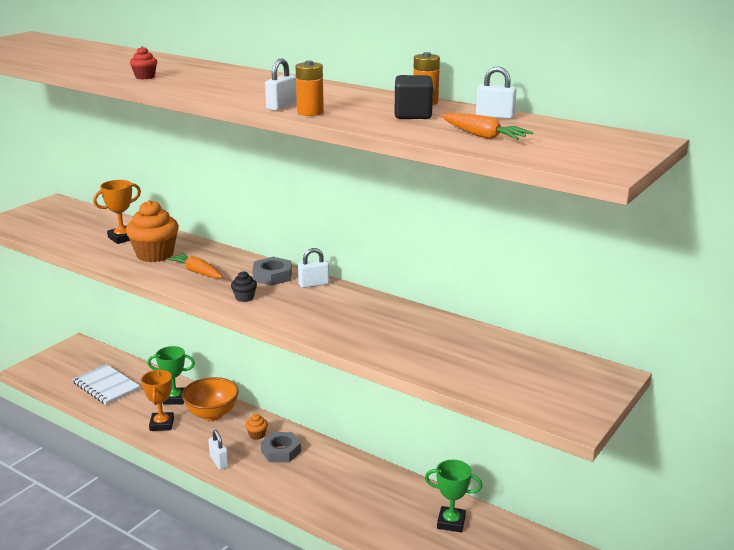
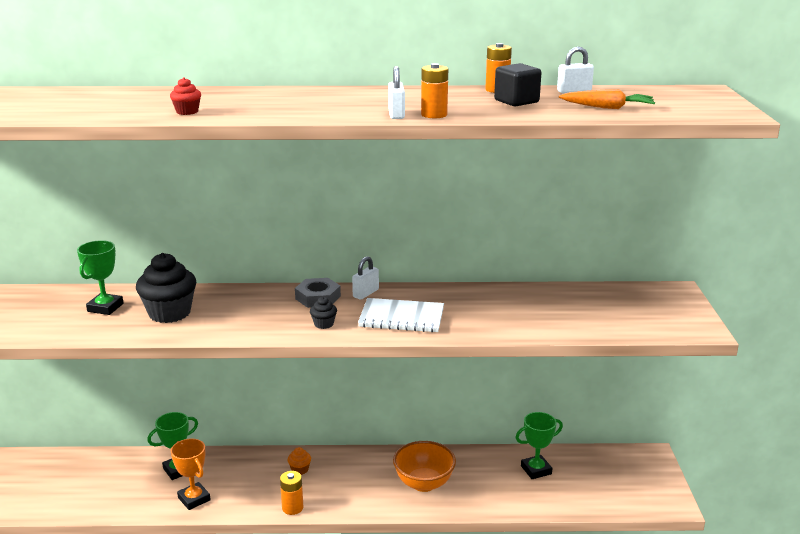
camera: 35 degrees left, 0 degrees up
white notebook [72,364,140,405] -> white notebook moved to [358,298,444,333]
orange trophy [93,180,141,244] -> green trophy [77,240,124,315]
orange cupcake [126,200,179,262] -> black cupcake [136,253,196,323]
orange carrot [166,253,223,279] -> none
orange bowl [182,377,239,421] -> orange bowl moved to [393,441,456,492]
white padlock [208,430,229,470] -> orange battery [280,471,303,515]
grey nut [260,432,301,462] -> none

